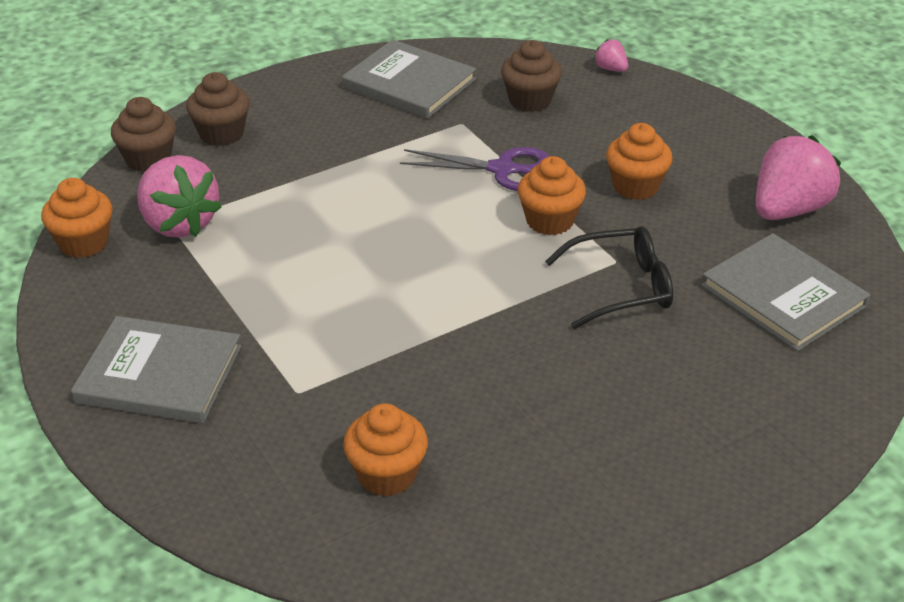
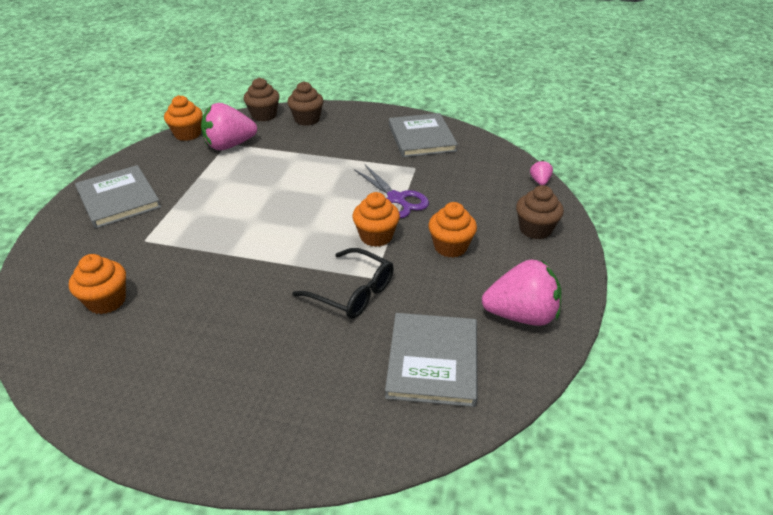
camera: 45 degrees right, 0 degrees up
pink strawberry [137,155,222,238] -> pink strawberry turned 60 degrees clockwise [201,103,257,150]
brown cupcake [501,40,562,112] -> brown cupcake moved to [516,185,564,239]

